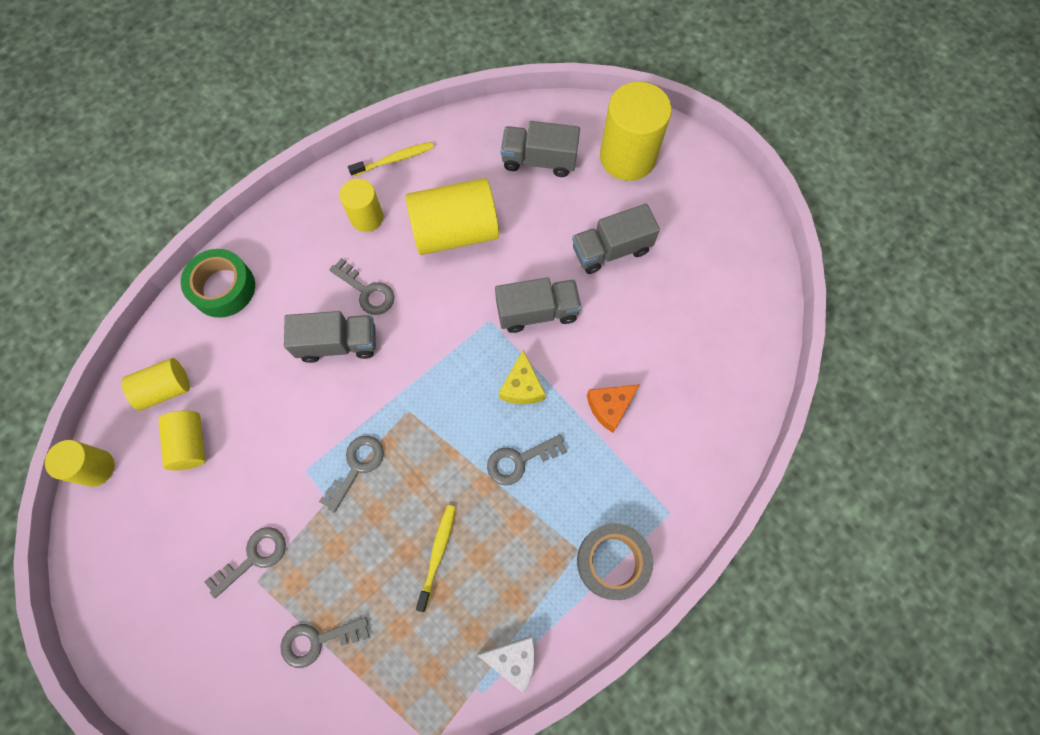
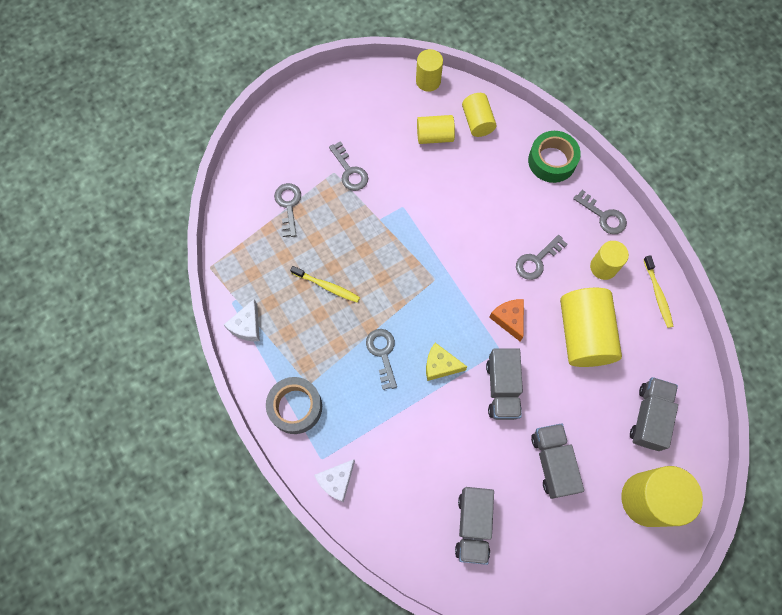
camera: 100 degrees right, 0 degrees up
grey truck [284,311,376,363] -> grey truck moved to [455,487,494,565]
grey key [319,436,384,513] -> grey key moved to [573,190,627,234]
orange cheese [587,384,640,433] -> orange cheese moved to [489,299,524,342]
none -> white cheese [314,459,355,502]

